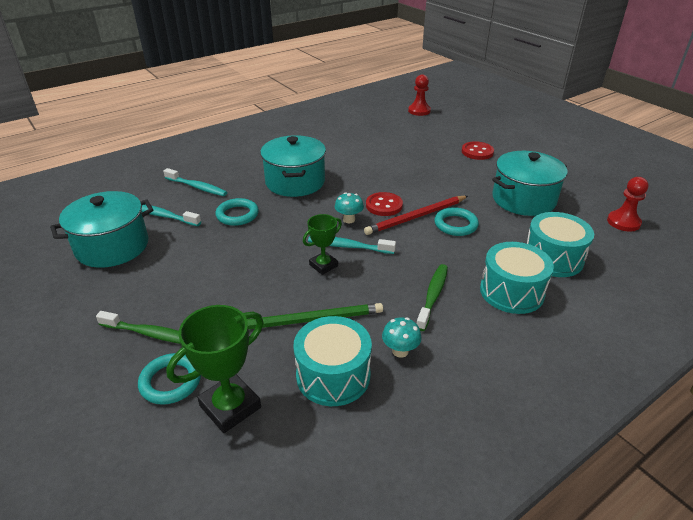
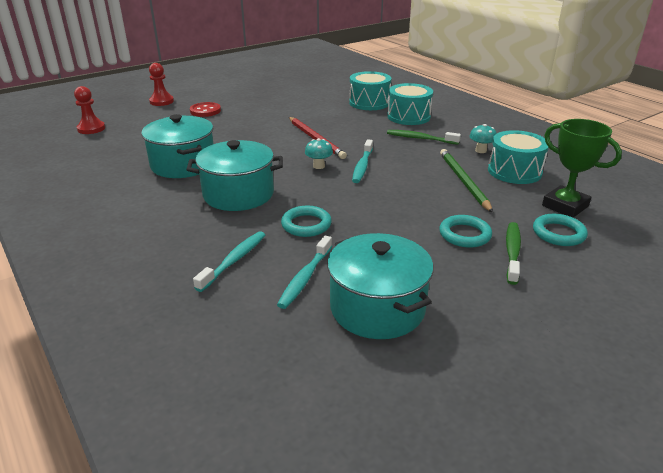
camera: 90 degrees left, 5 degrees down
green trophy [303,214,342,275] -> none
red button [366,192,403,216] -> none
turquoise ring [434,207,479,236] -> turquoise ring moved to [439,215,492,248]
turquoise pot [492,151,568,216] -> turquoise pot moved to [141,114,213,178]
red pawn [607,177,648,232] -> red pawn moved to [149,63,174,106]

